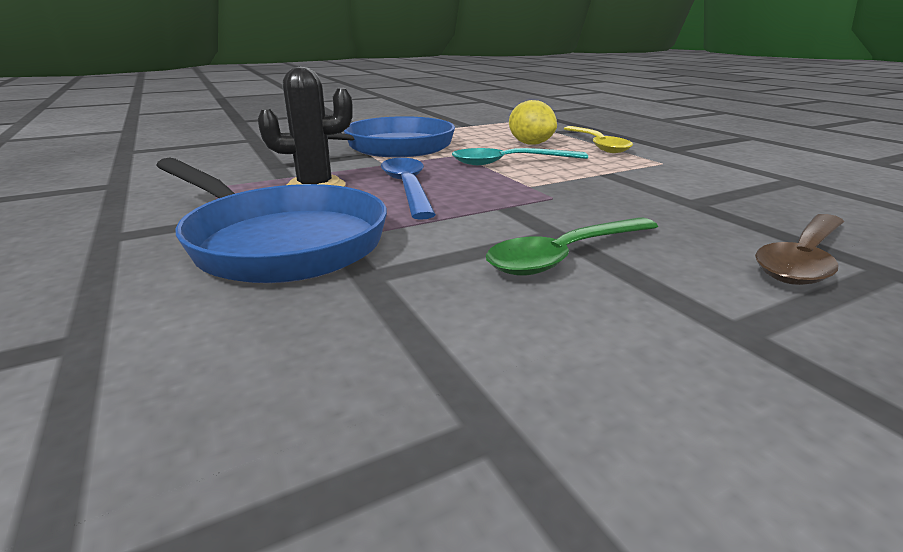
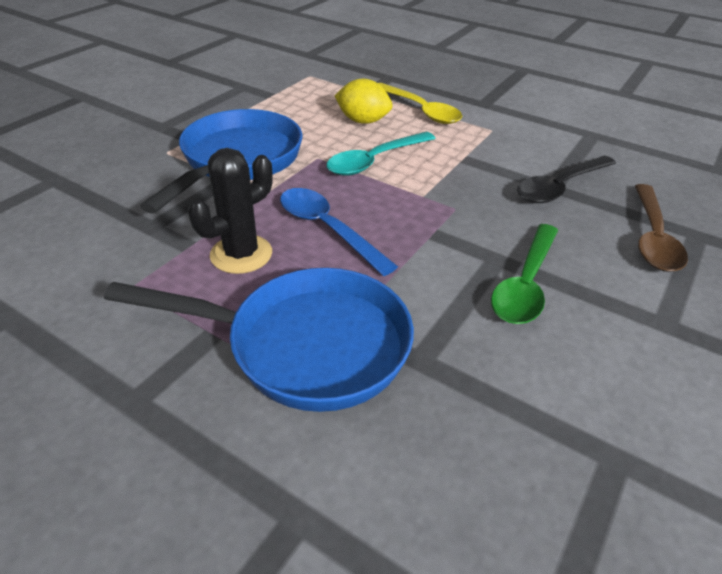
camera: 30 degrees left, 15 degrees up
none -> black spoon [517,156,616,203]

